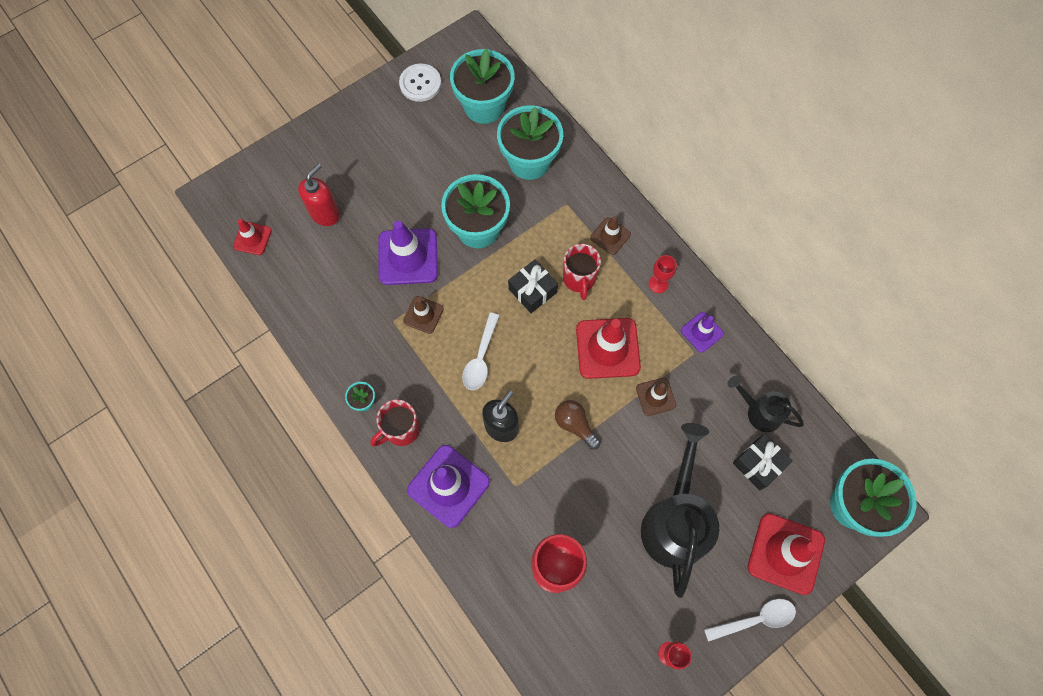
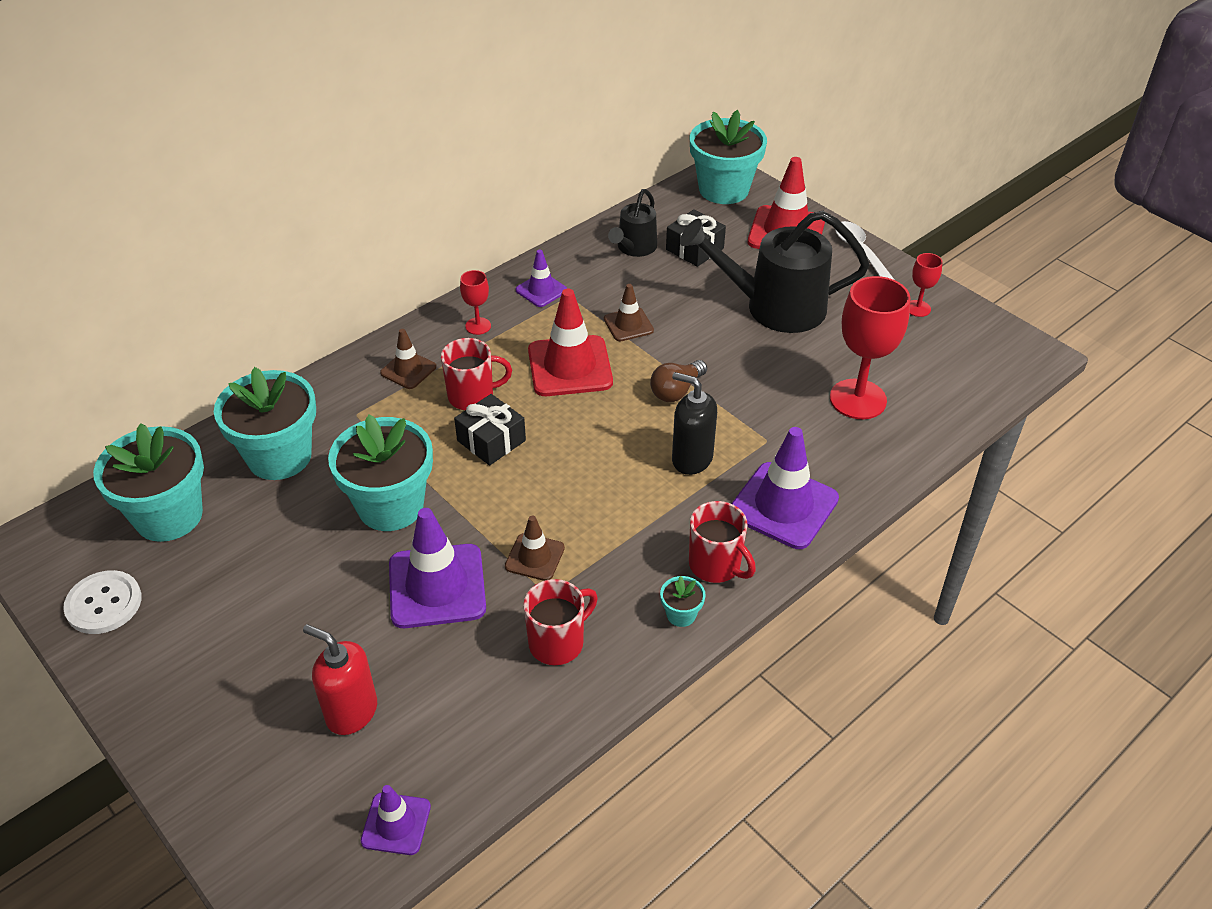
camera: 95 degrees left, 25 degrees down
red traffic cone [233,219,272,255] -> purple traffic cone [361,785,431,855]
white spoon [462,313,500,390] -> none
none -> red mug [524,579,598,665]

